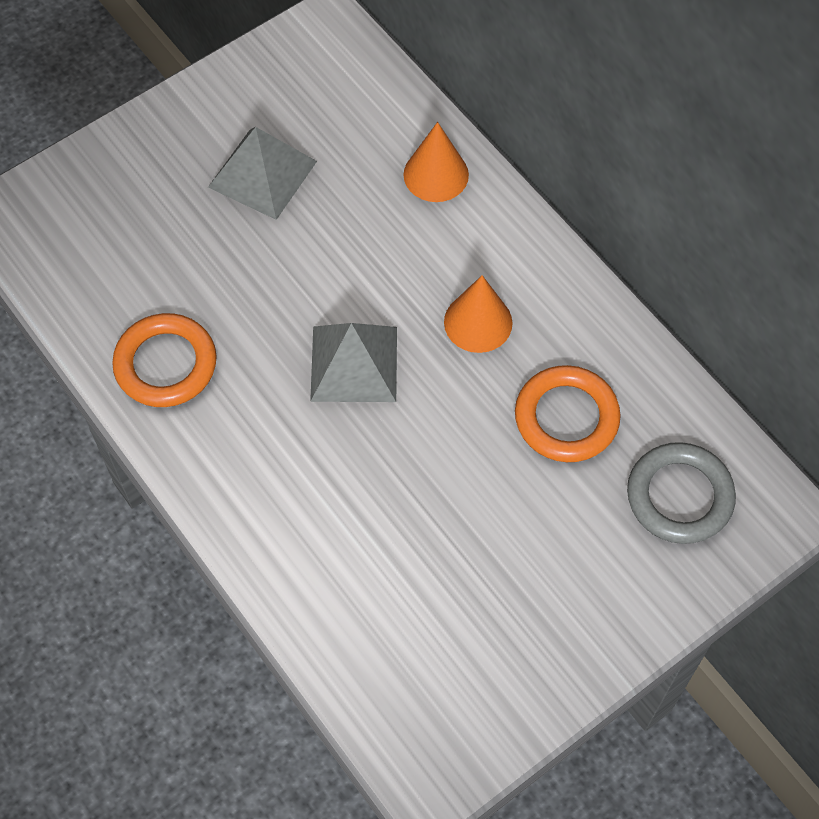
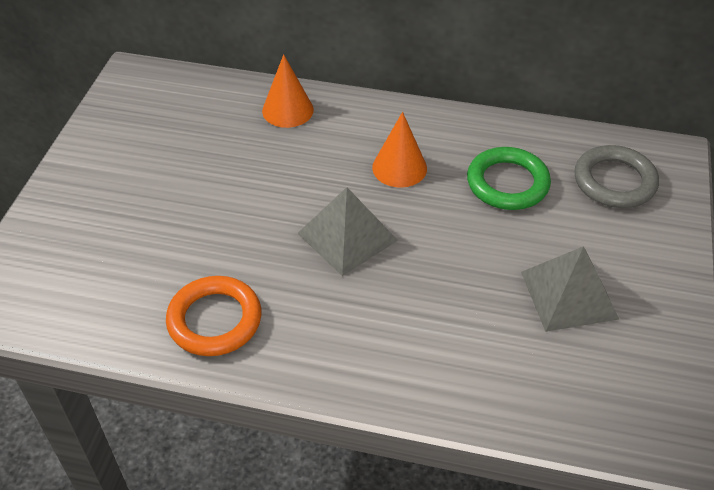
camera: 40 degrees left, 15 degrees down
grey pyramid [208,127,317,220] -> grey pyramid moved to [521,246,619,332]
orange ring [515,365,621,462] -> green ring [467,147,551,210]

